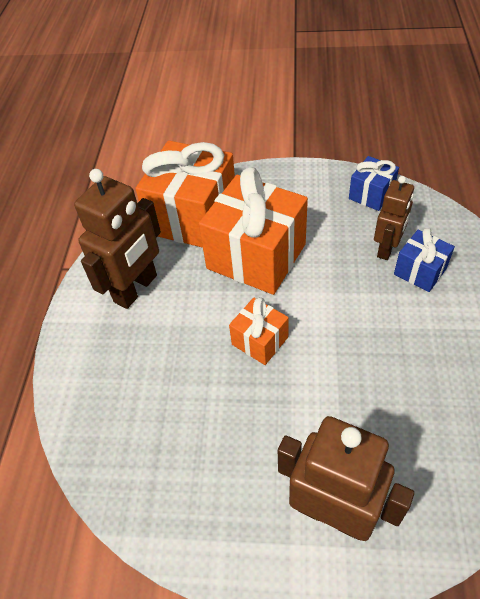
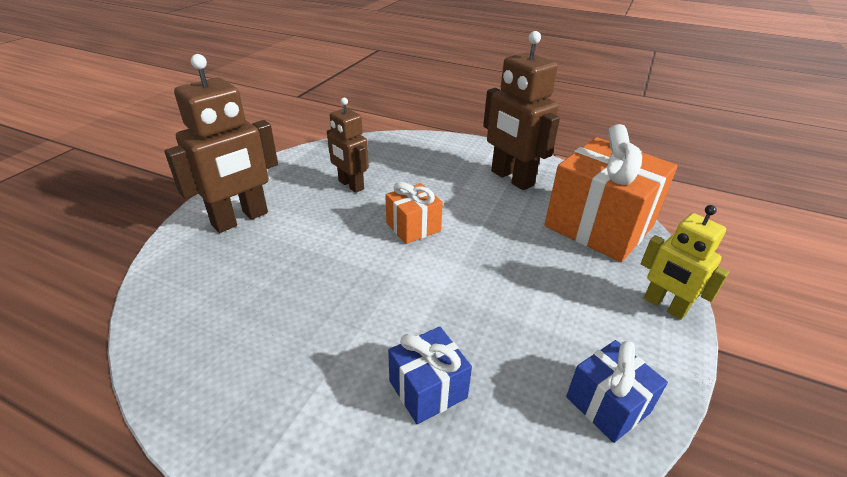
camera: 105 degrees right, 15 degrees down
orange gift [199,167,308,295] -> none
brown robot [374,176,414,260] -> brown robot moved to [327,97,369,193]
none -> yellow robot [641,205,729,320]

